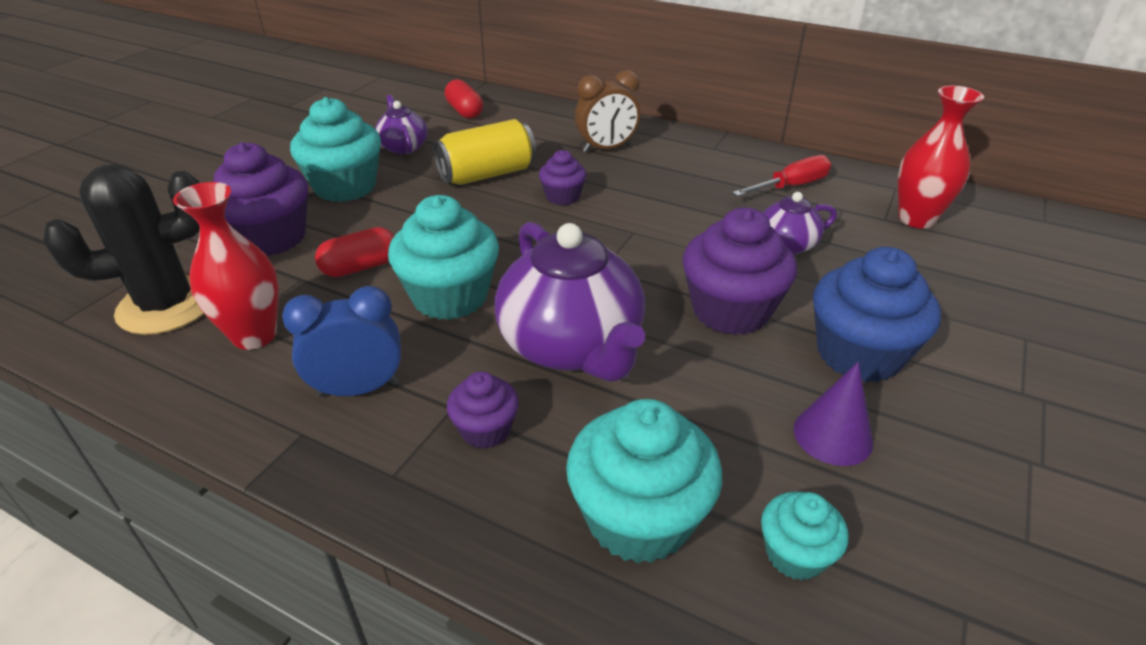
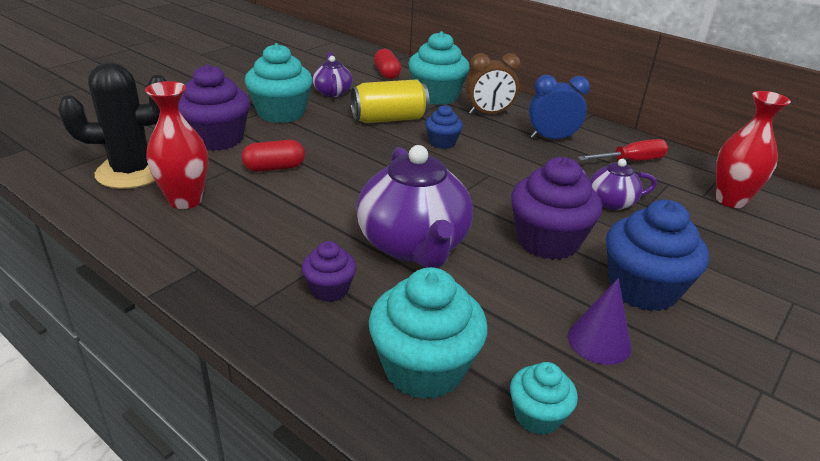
camera: 10 degrees right, 5 degrees down
blue clock [282,286,401,397] -> blue clock moved to [529,75,590,140]
turquoise cupcake [388,195,499,320] -> turquoise cupcake moved to [409,31,470,105]
purple cupcake [539,150,587,206] -> blue cupcake [425,105,463,149]

